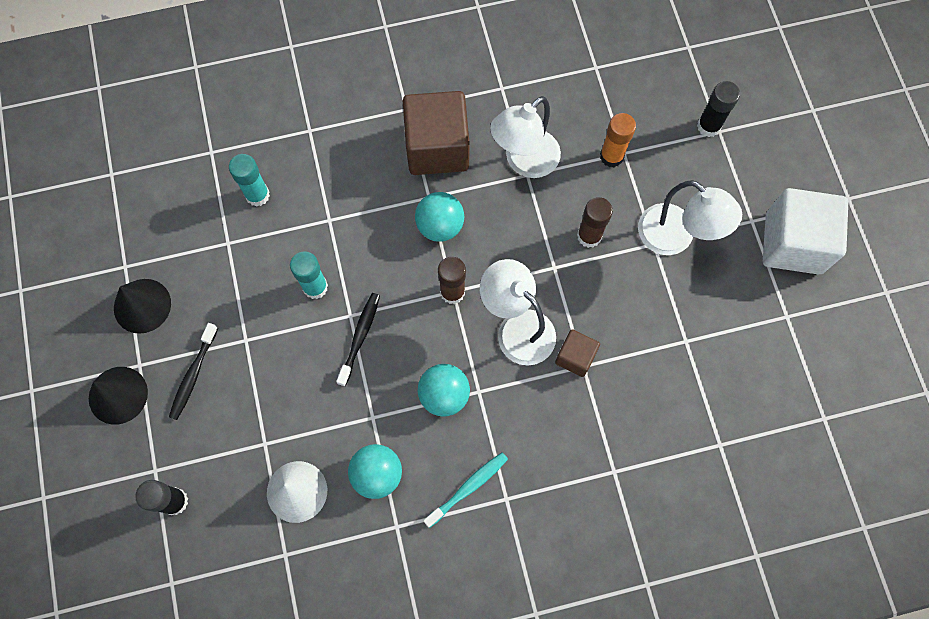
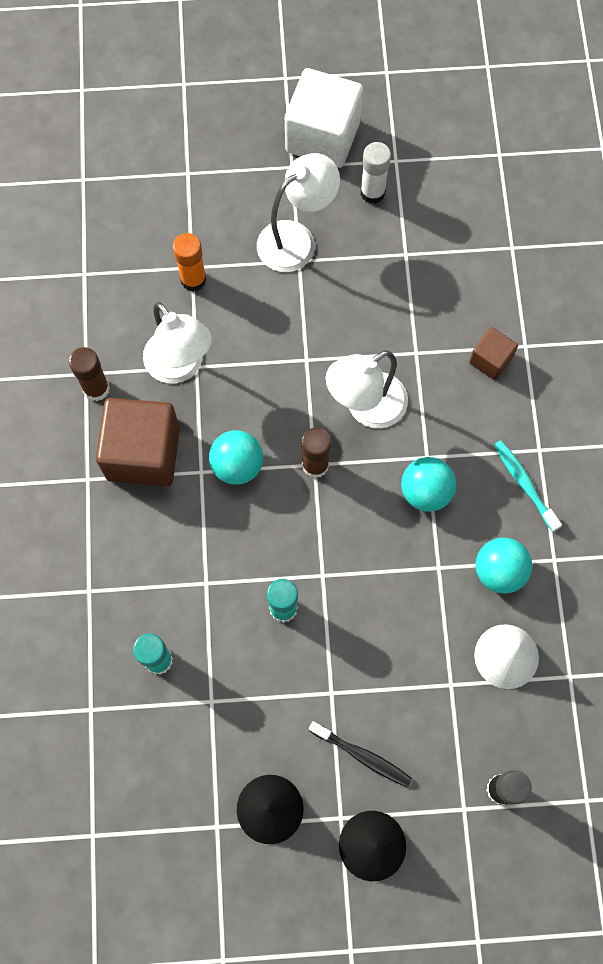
camera: 80 degrees left, 0 degrees up
black toothbrush [336,293,380,386] -> none
brown cube [555,329,600,377] -> brown cube moved to [469,327,518,380]
brown glue stick [577,197,613,248] -> brown glue stick moved to [69,347,110,401]
black glue stick [697,81,740,137] -> none
none -> white glue stick [360,142,391,204]

